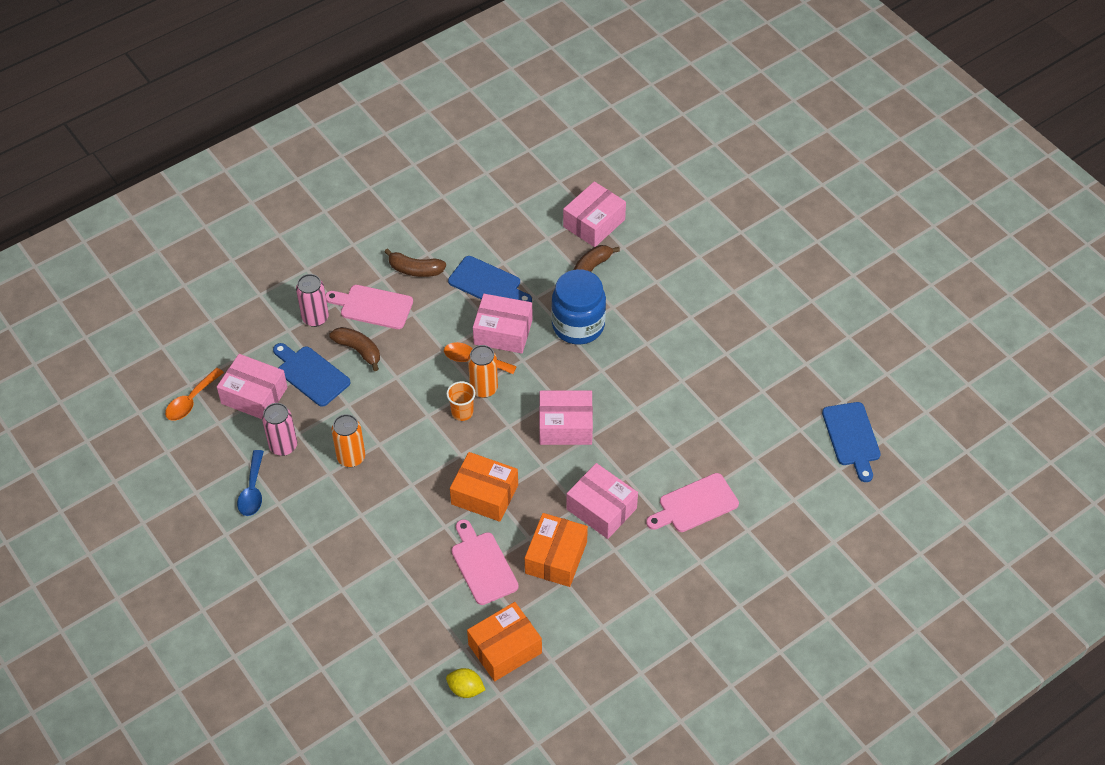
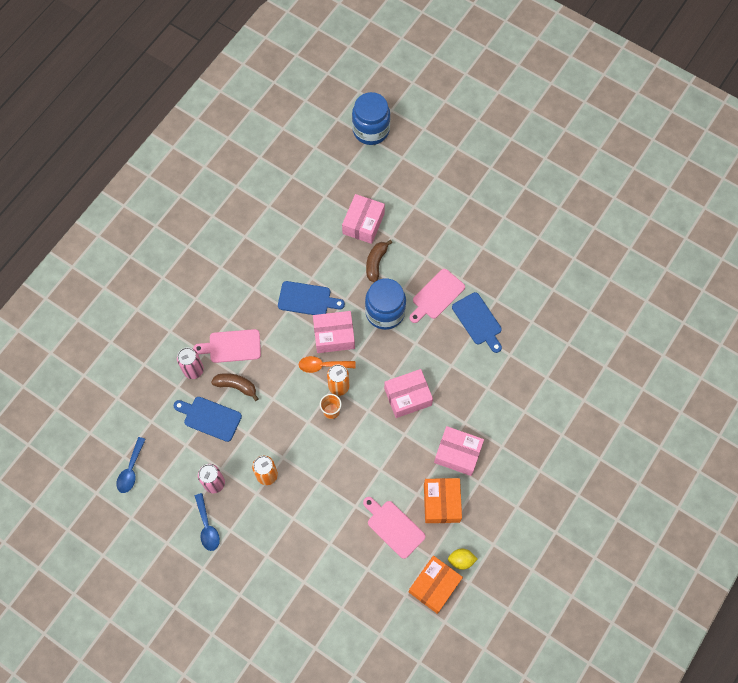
camera: 20 degrees left, 15 degrees up
orange spoon [165,368,224,421] -> blue spoon [116,437,146,493]
pink box [217,354,288,419] -> none
brown banana [384,248,446,277] -> none
yellow lemon [446,668,485,698] -> yellow lemon moved to [448,549,477,570]
orange box [450,452,518,522] -> none
pink cutting board [646,473,739,532] -> pink cutting board moved to [410,269,465,323]
blue cutting board [822,402,881,482] -> blue cutting board moved to [452,292,502,353]
none -> blue jar [352,92,390,145]

